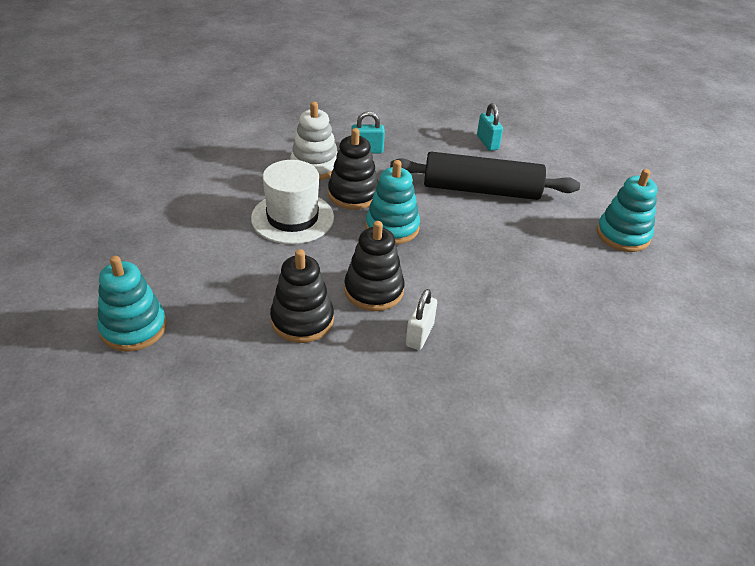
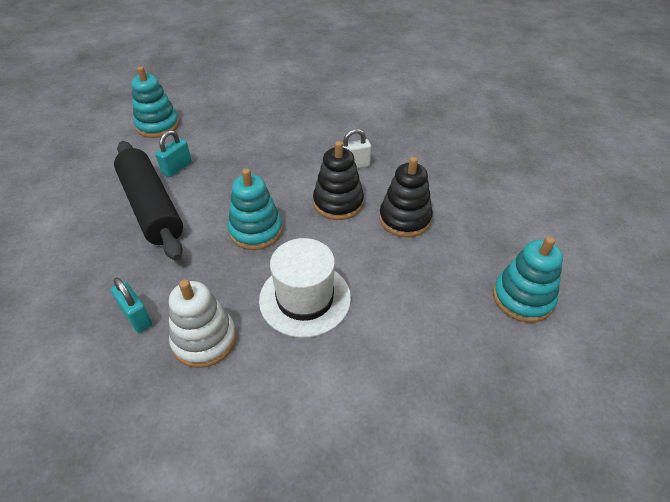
camera: 125 degrees left, 5 degrees up
black stacking toy [328,128,379,210] -> none
turquoise padlock [477,103,503,151] -> turquoise padlock moved to [155,130,192,178]

